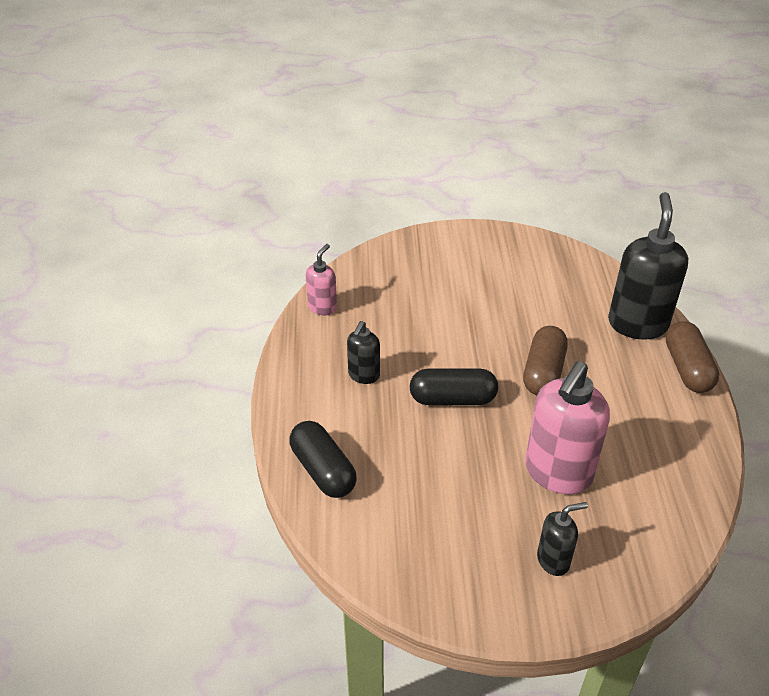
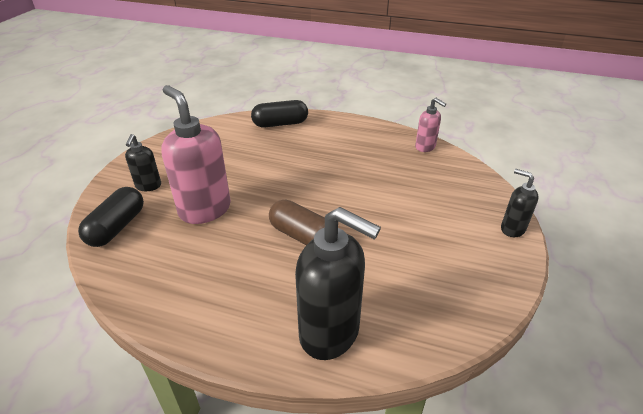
camera: 110 degrees right, 5 degrees down
black soap dispenser [347,321,380,384] -> black soap dispenser moved to [501,169,539,237]
black capsule [410,368,498,405] -> black capsule moved to [78,187,144,247]
brown capsule [665,321,719,393] -> none

